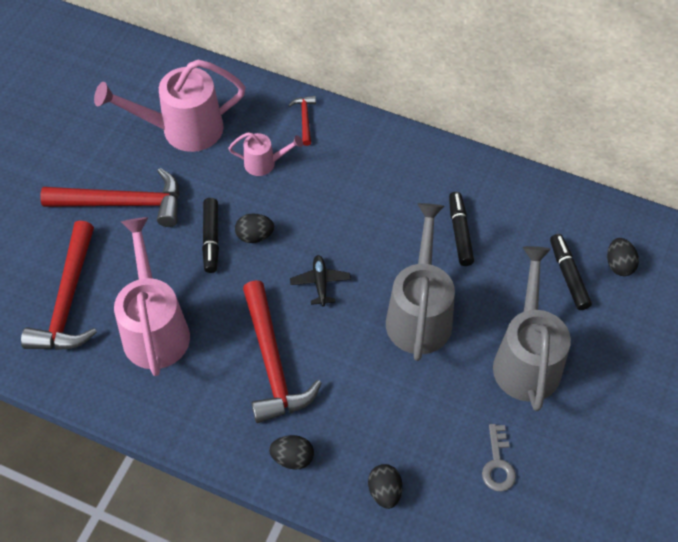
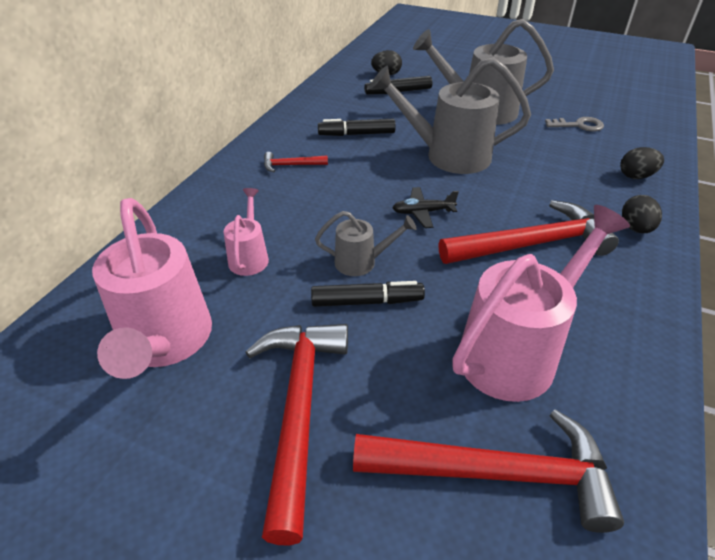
camera: 90 degrees left, 15 degrees down
pink watering can [114,217,190,376] -> pink watering can turned 150 degrees clockwise [452,205,630,402]
black egg [235,213,274,243] -> grey watering can [315,211,417,276]
red hammer [288,96,316,146] -> red hammer moved to [264,152,328,172]

